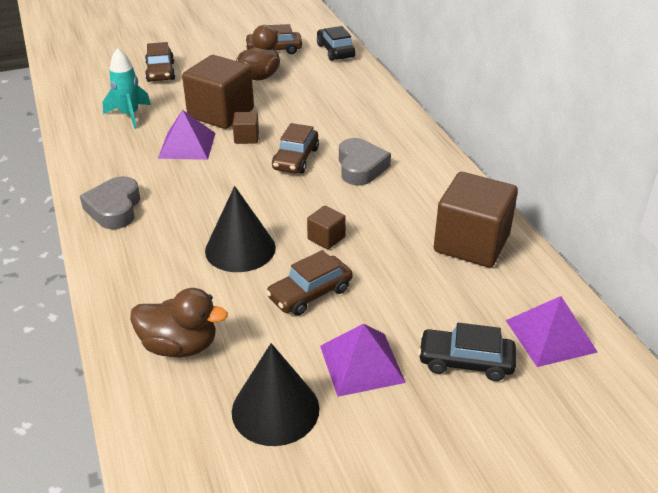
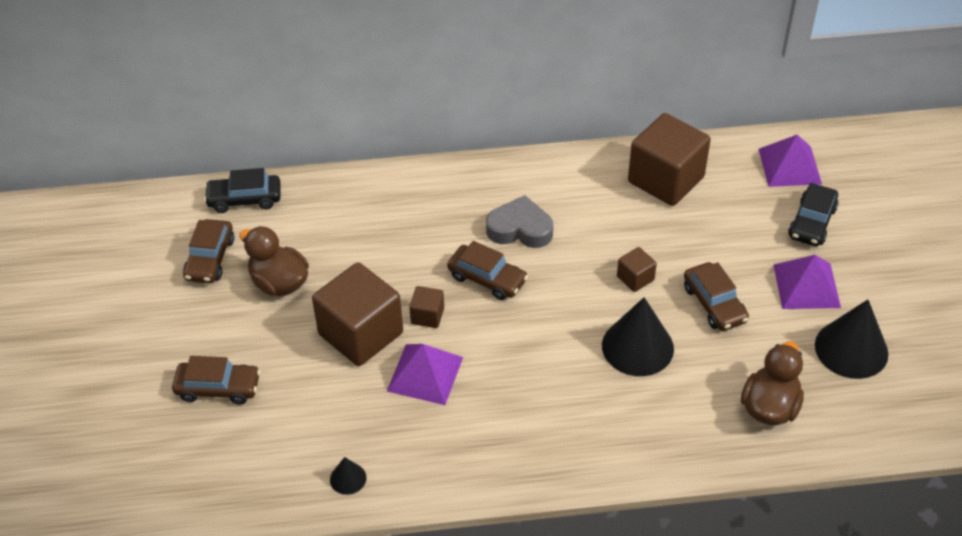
camera: 75 degrees left, 10 degrees up
grey heart [80,176,140,229] -> none
turquoise rocket [103,48,151,129] -> none
none -> black cone [330,457,367,495]

